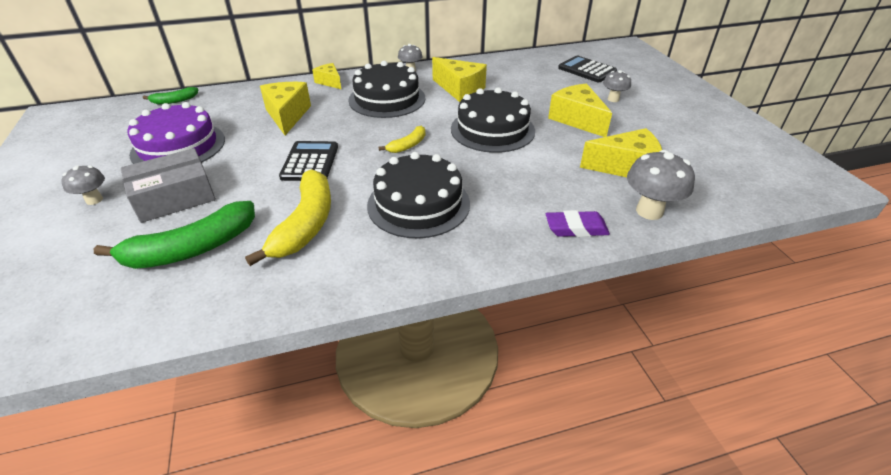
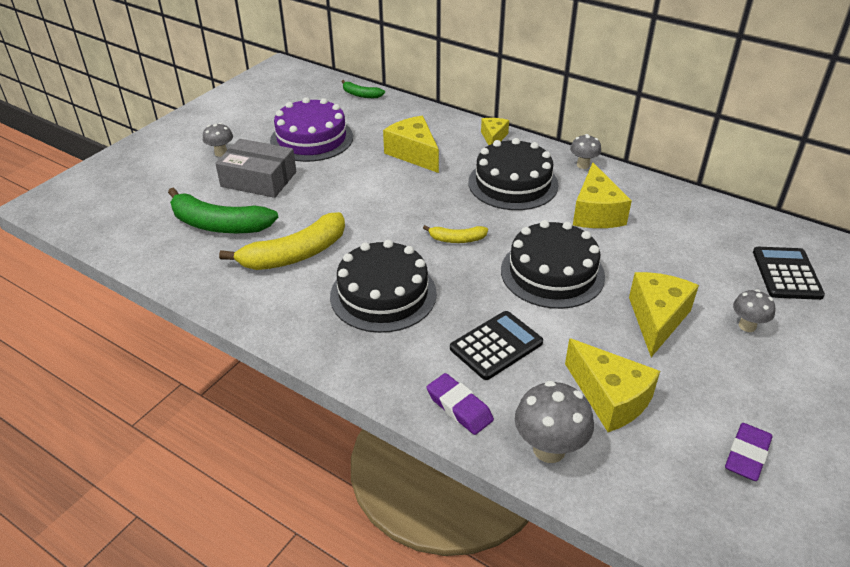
camera: 50 degrees right, 0 degrees up
yellow cheese [260,82,311,135] -> yellow cheese turned 75 degrees counterclockwise [383,116,439,173]
black calculator [279,141,338,181] -> black calculator moved to [450,311,543,380]
none -> purple eraser [725,423,773,481]

